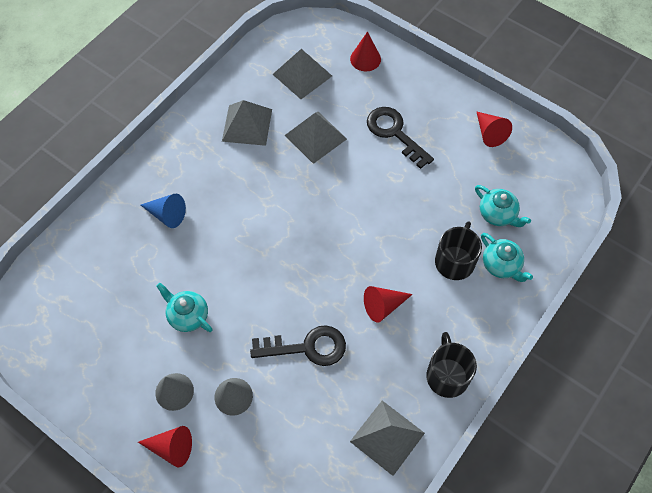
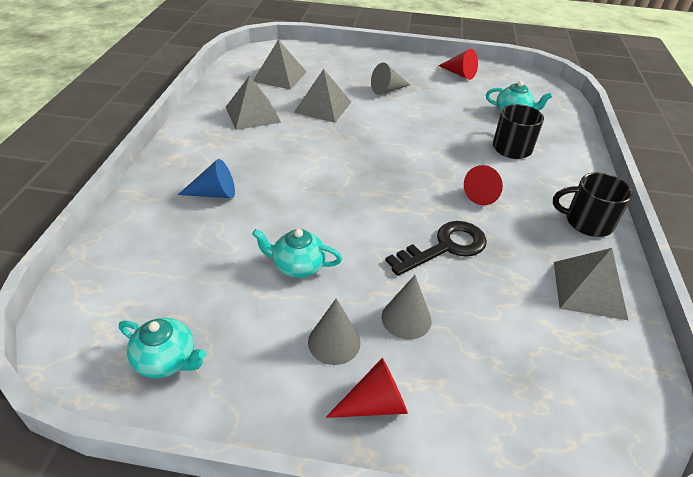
camera: 30 degrees left, 20 degrees down
red cone [350,31,381,71] -> none
black key [367,107,434,169] -> grey cone [371,63,410,95]
black mug [426,332,477,398] -> black mug turned 45 degrees counterclockwise [553,172,633,237]
turquoise teapot [481,233,533,282] -> turquoise teapot moved to [119,318,206,378]

